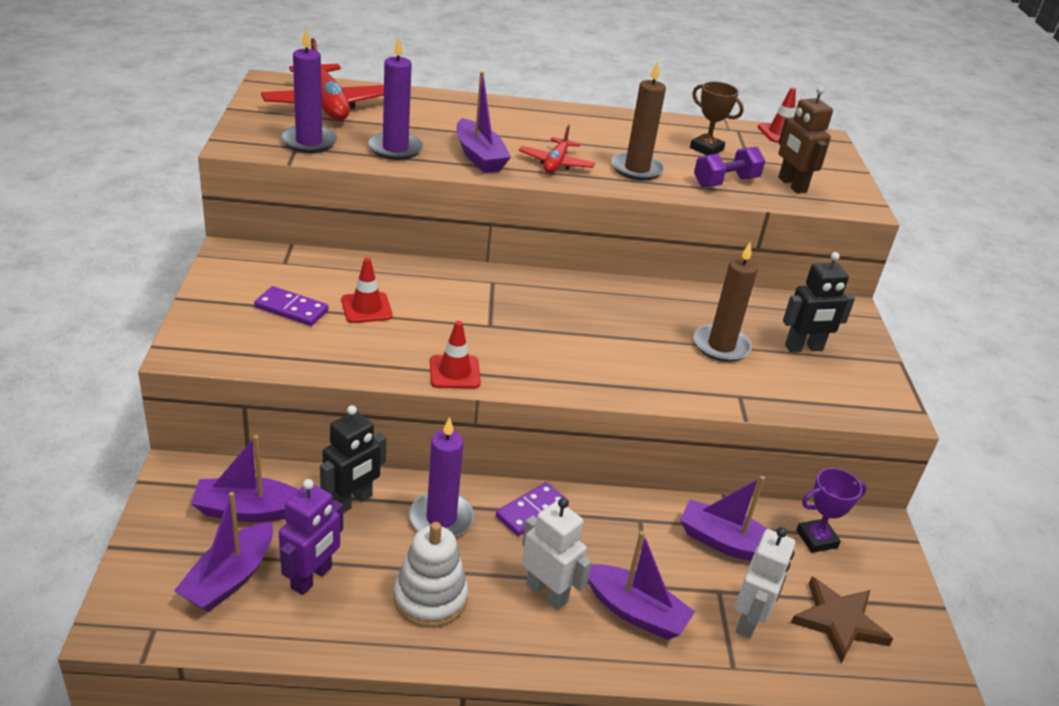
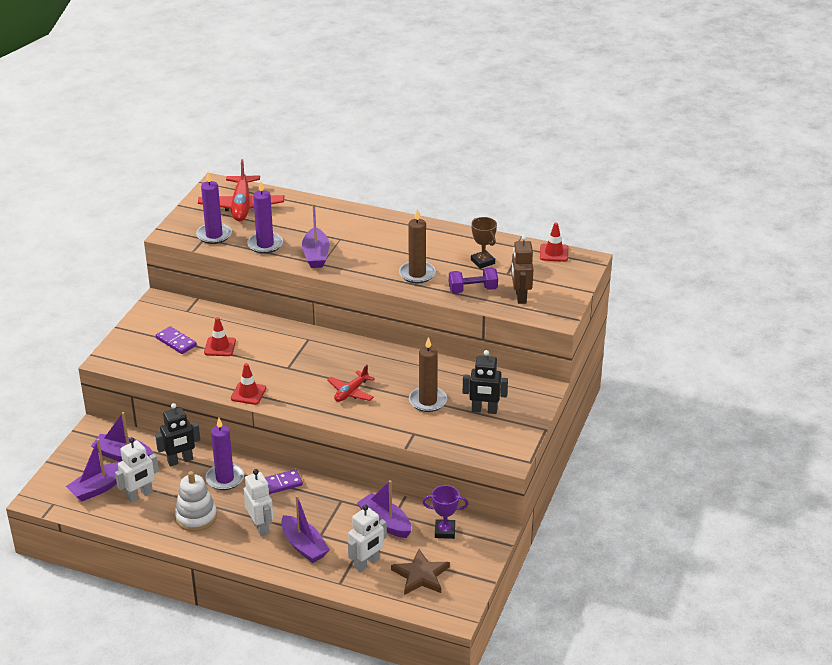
camera: 25 degrees right, 0 degrees up
purple robot [279,479,343,595] -> white robot [115,437,159,503]
red plane [519,124,595,173] -> red plane moved to [327,365,375,402]

